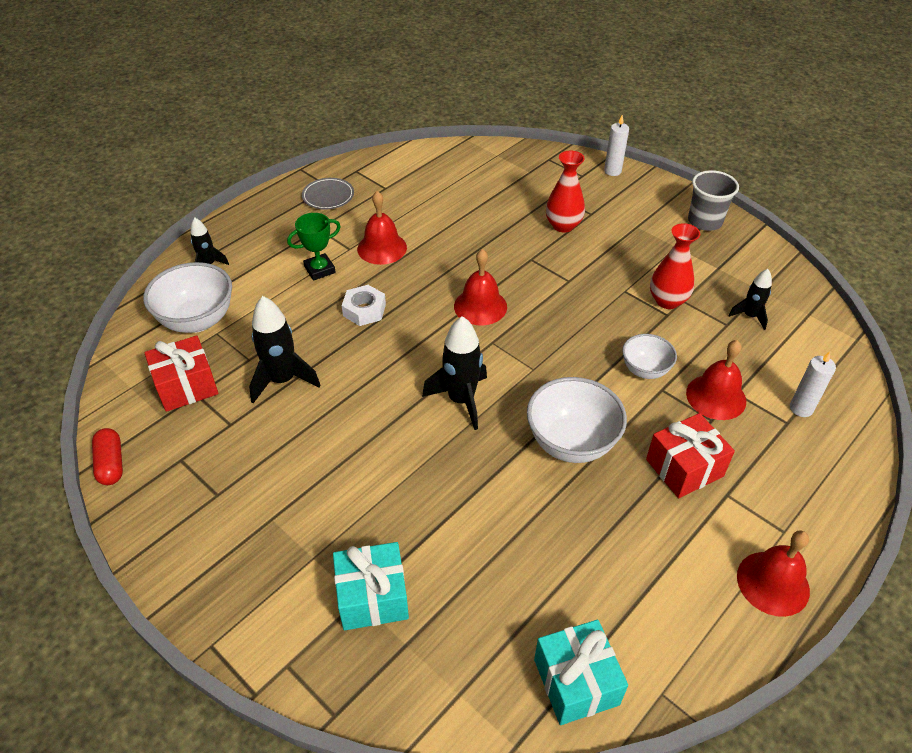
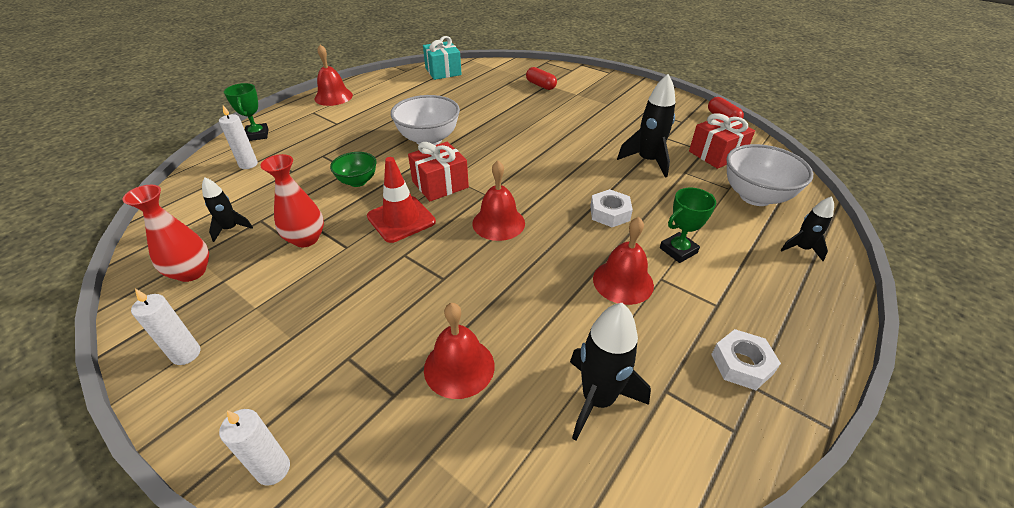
camera: 175 degrees right, 5 degrees down
grey plate [302,178,354,210] -> white nut [711,329,781,390]
turquoise gift [333,542,409,630] -> red capsule [526,67,557,90]
black rocket [422,316,487,430] -> black rocket moved to [570,303,651,441]
red vase [546,151,585,233] -> red vase moved to [123,185,209,282]
white bowl [622,334,677,379] -> green bowl [330,152,377,187]
red gift [646,413,735,498] -> red gift moved to [408,142,469,201]
red bell [686,340,746,420] -> red bell moved to [424,303,495,399]
grey cup [688,170,739,231] -> white candle [131,289,200,365]
none -> green trophy [224,83,269,141]
none -> red traffic cone [367,157,436,243]

